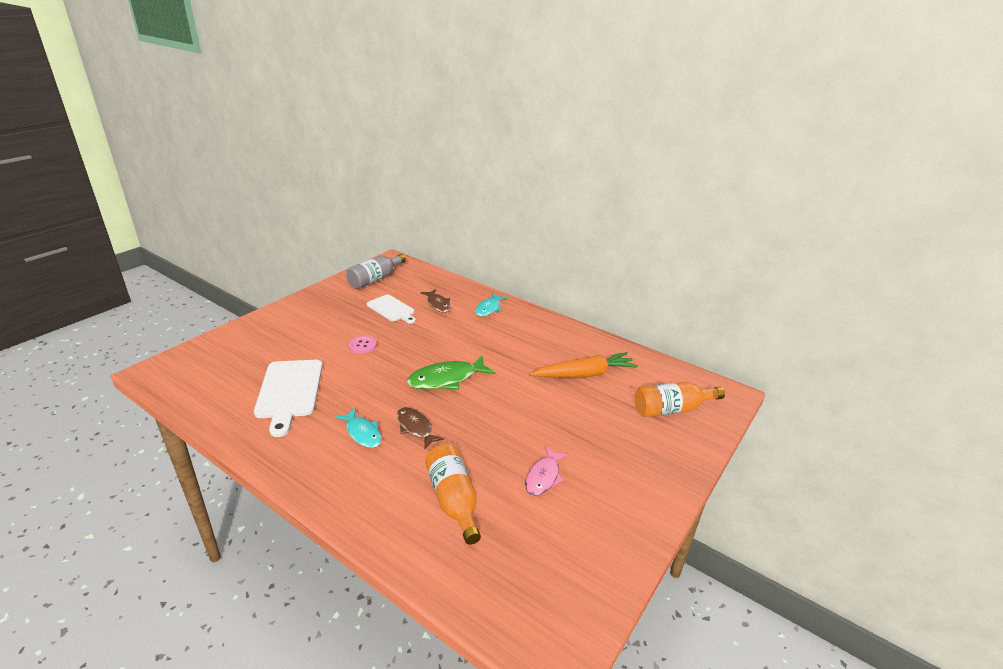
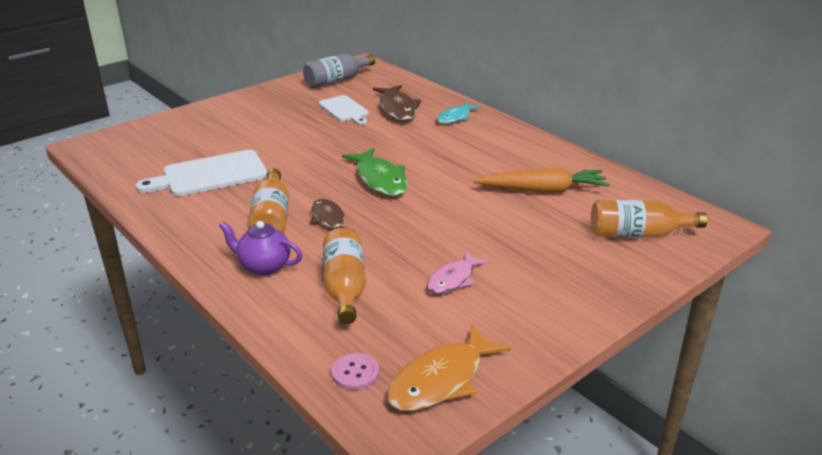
camera: 15 degrees right, 0 degrees up
white cutting board [254,360,323,437] -> white cutting board turned 60 degrees clockwise [136,150,267,196]
turquoise fish [335,408,382,448] -> orange bottle [248,168,289,234]
pink button [349,336,377,354] -> pink button moved to [332,353,379,390]
green fish [407,355,495,390] -> green fish turned 105 degrees counterclockwise [342,148,408,196]
brown fish [420,289,451,313] -> brown fish [373,85,421,121], size x1.54
none -> purple teapot [219,221,302,275]
none -> orange fish [387,324,511,411]

